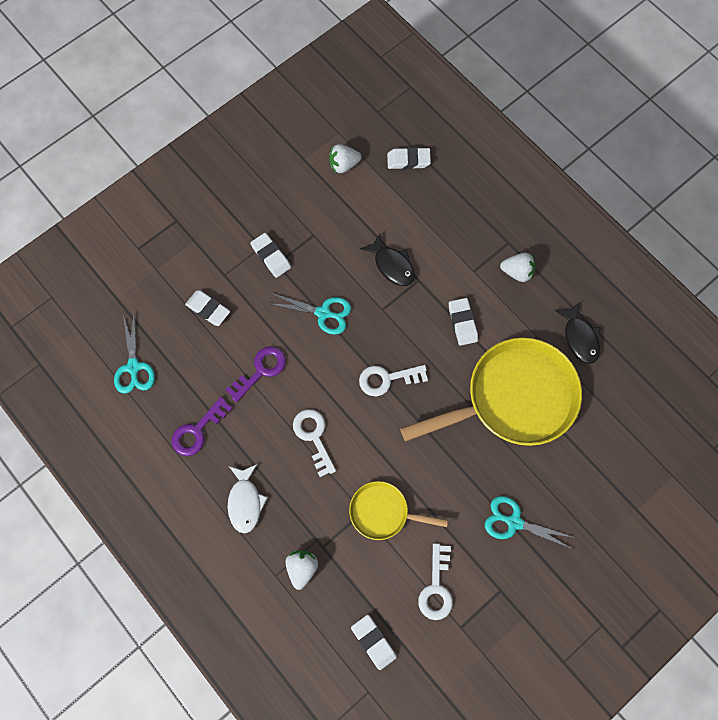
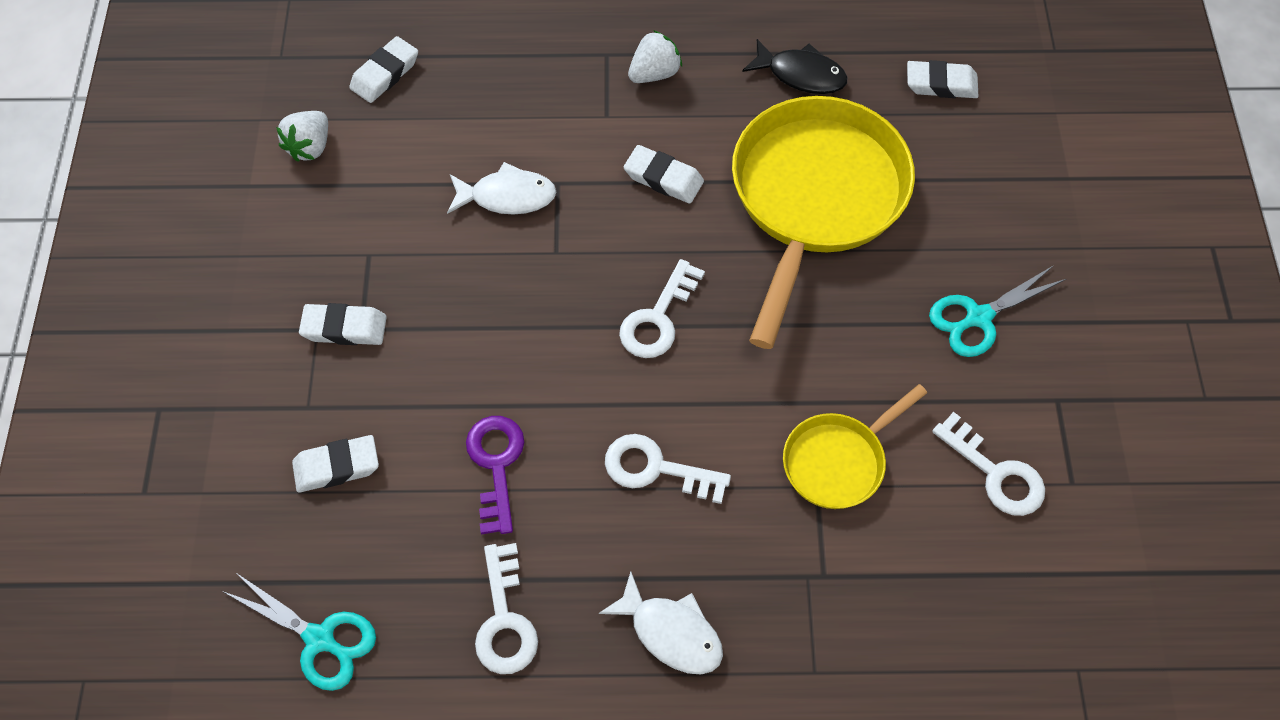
camera: 50 degrees left, 10 degrees down
purple key [172,397,233,456] -> white key [475,543,538,674]
turquoise scissors [267,293,351,335] -> none
white strawberry [285,550,318,590] -> none
white eraser [351,615,397,670] -> white eraser moved to [907,60,978,98]
black fish [360,233,415,286] -> white fish [447,162,556,215]

